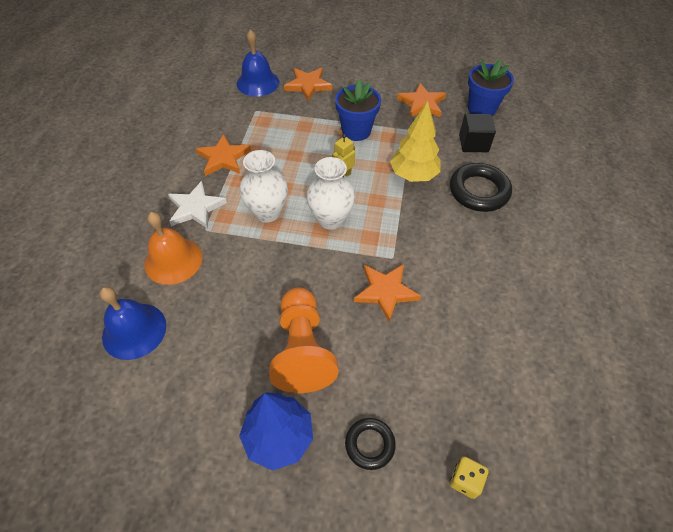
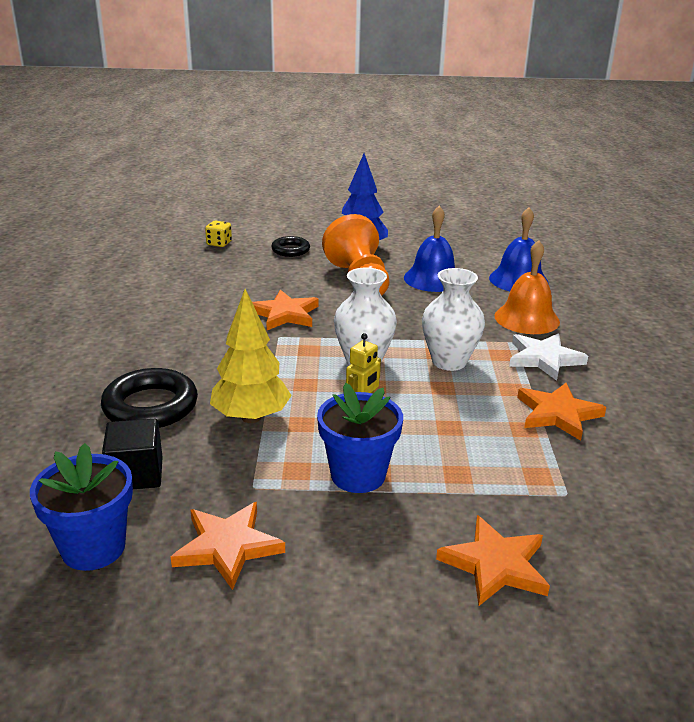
camera: 170 degrees right, 25 degrees down
blue bell [236,29,279,96] -> blue bell moved to [404,206,455,292]

